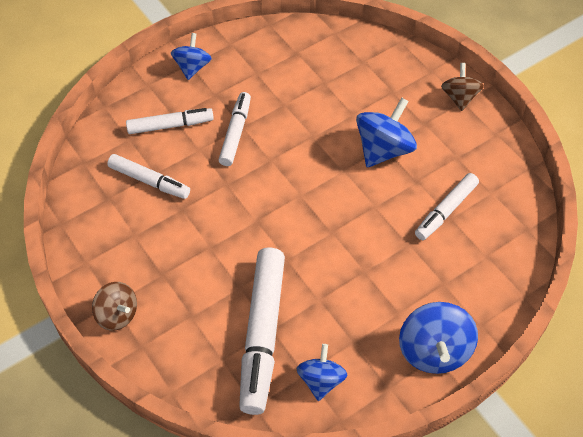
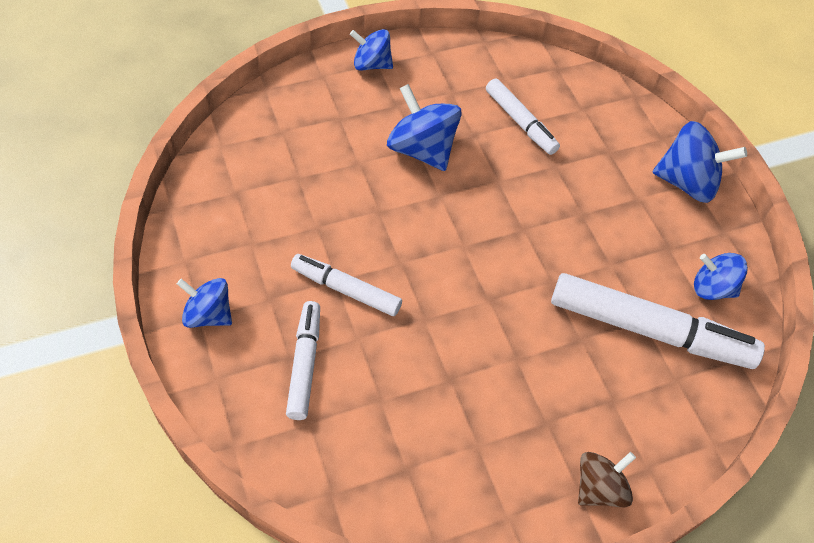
camera: 80 degrees left, 0 degrees up
white marker [107,154,190,199] -> none
brown spinning top [441,63,484,111] -> blue spinning top [350,29,393,71]

